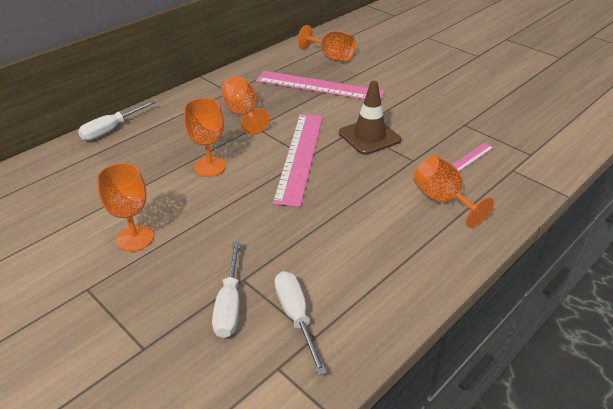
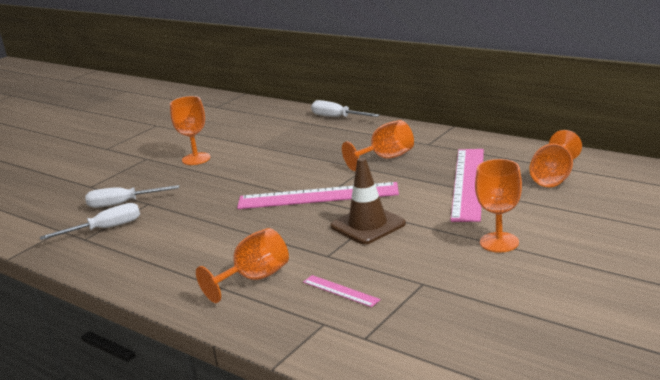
camera: 85 degrees right, 15 degrees down
orange goblet [184,98,226,177] -> orange goblet moved to [475,159,522,253]

